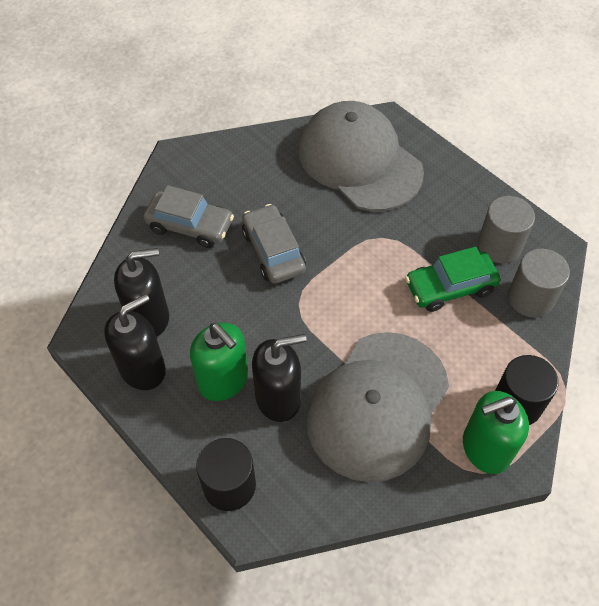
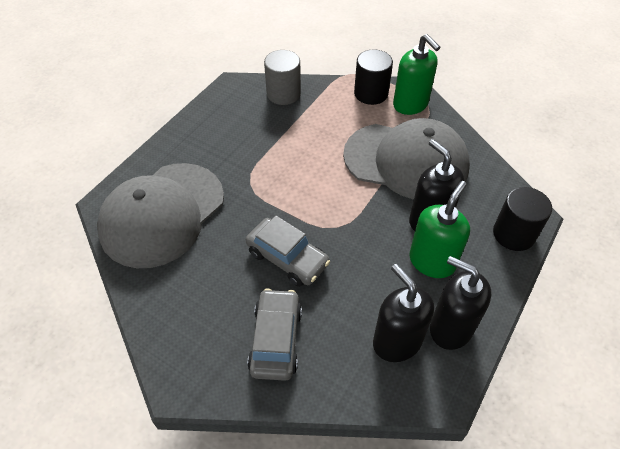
camera: 105 degrees left, 5 degrees down
grey car [242,204,306,284] -> grey car turned 105 degrees counterclockwise [246,215,330,287]
green car [405,247,500,312] -> none
grey cylinder [478,196,535,263] -> none

